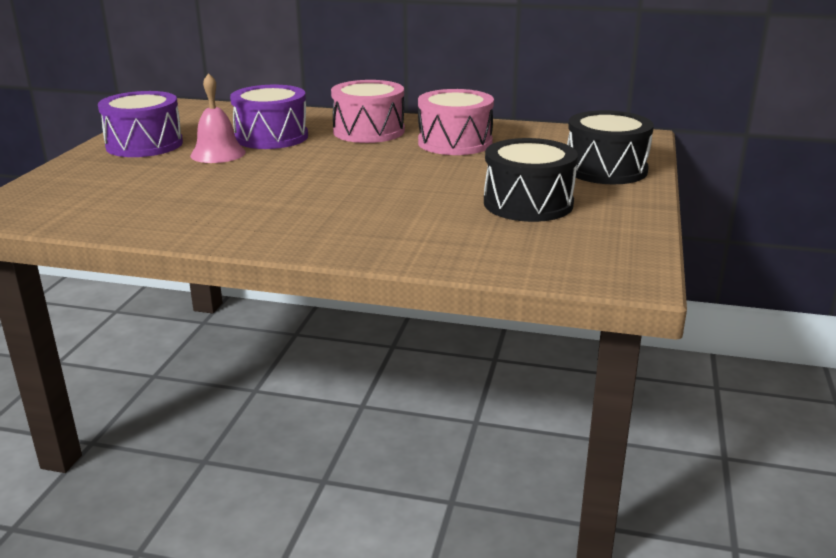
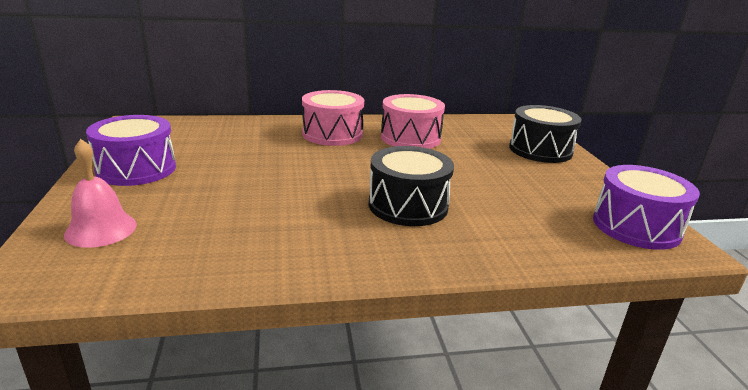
camera: 25 degrees left, 0 degrees up
pink bell [190,73,246,163] -> pink bell moved to [64,139,137,248]
purple drum [230,85,308,149] -> purple drum moved to [593,165,700,250]
black drum [484,138,578,222] -> black drum moved to [369,146,454,226]

